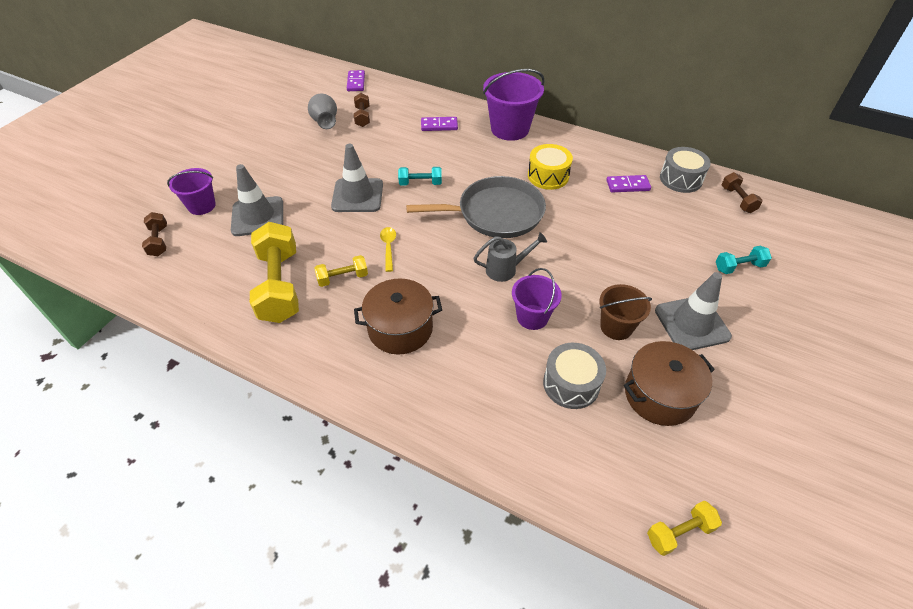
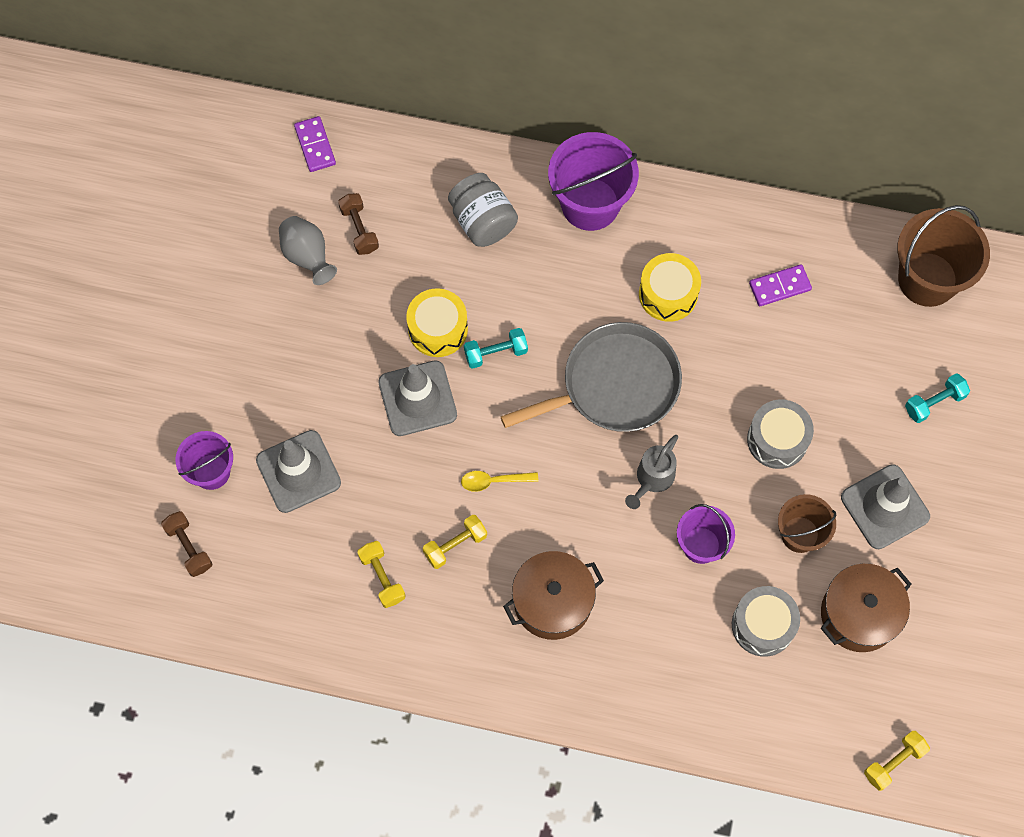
camera: 15 degrees left, 20 degrees up
yellow dumbbell [250,222,299,323] -> yellow dumbbell [357,541,405,608], size x0.49
yellow spoon [380,227,396,272] -> yellow spoon turned 75 degrees counterclockwise [461,471,538,492]
purple domino [421,117,458,131] -> grey jar [448,173,518,247]
grey watering can [474,232,547,282] -> grey watering can turned 150 degrees clockwise [625,435,678,509]
grey drum [660,147,711,193] -> grey drum moved to [747,400,814,469]
brown dumbbell [722,172,763,213] -> brown bucket [897,205,990,307]
none -> yellow drum [406,288,468,357]

